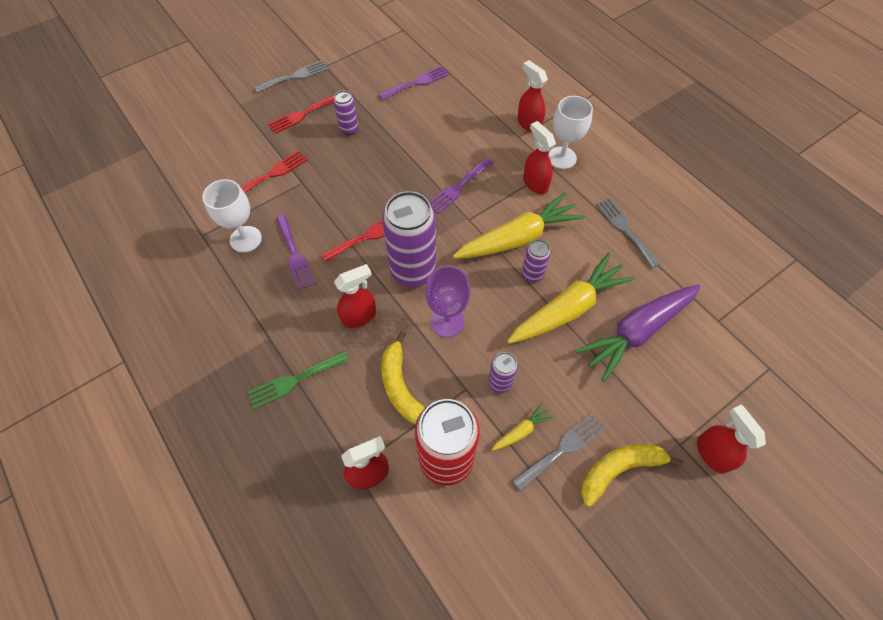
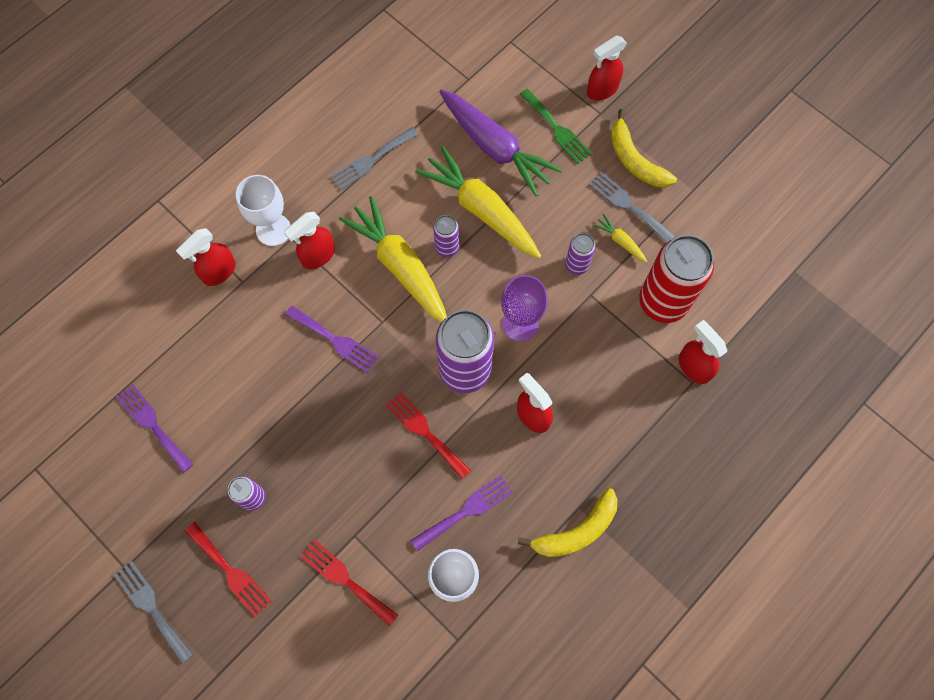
camera: 100 degrees left, 10 degrees up
green fork [247,351,349,409] -> green fork moved to [519,88,592,164]
yellow banana [382,331,425,424] -> yellow banana moved to [518,488,618,557]

